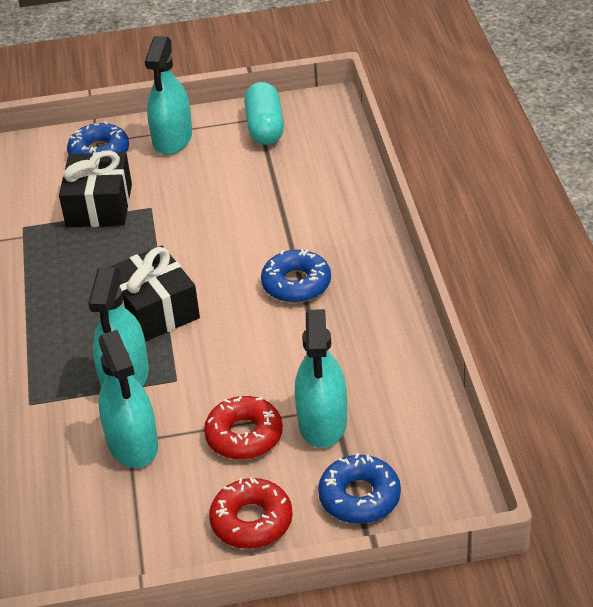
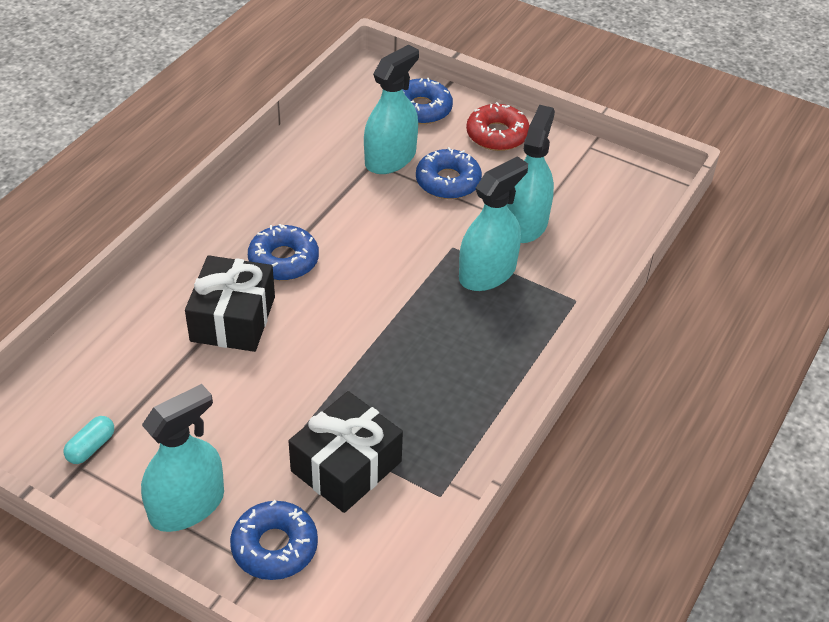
camera: 145 degrees left, 5 degrees up
black gift [107,246,200,342] -> black gift moved to [185,255,275,352]
red donut [204,396,283,459] -> blue donut [416,147,482,199]
turquoise capsule [244,82,284,145] -> turquoise capsule [64,416,114,464], size x0.54

